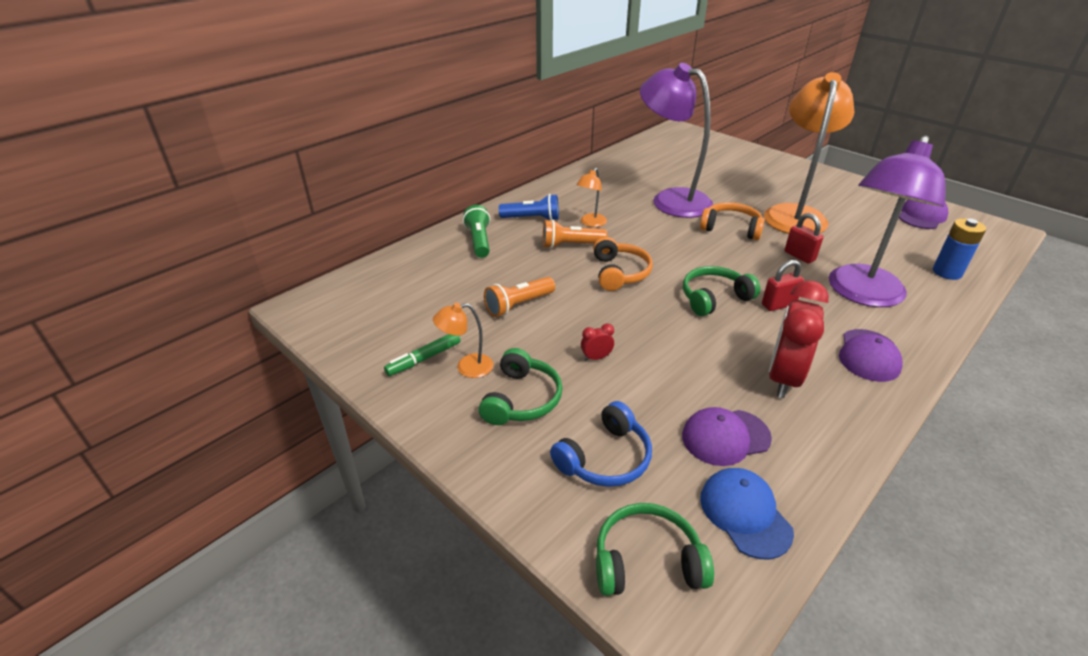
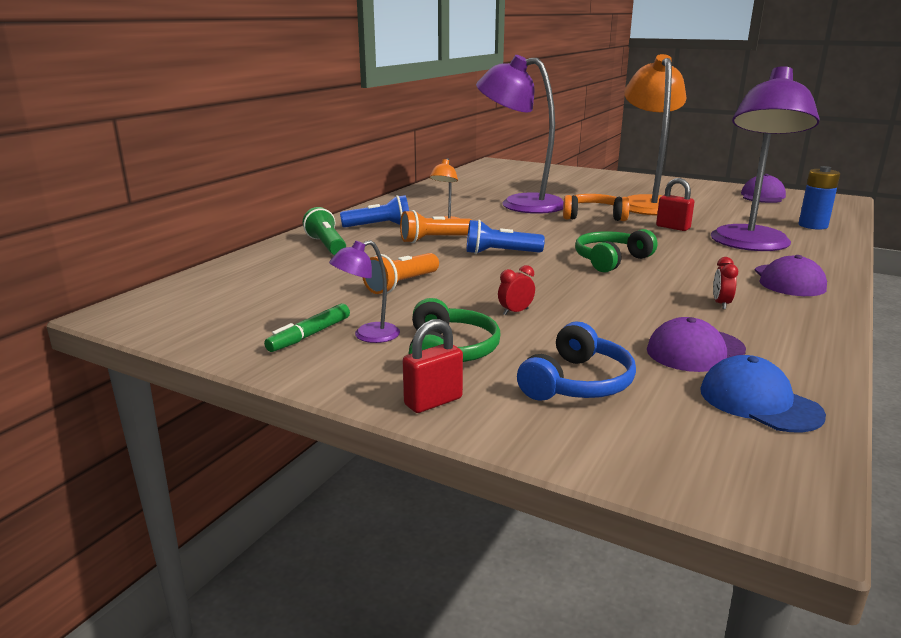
camera: 15 degrees left, 15 degrees down
orange lamp [433,303,493,378] -> purple lamp [329,240,400,343]
orange headphones [593,237,653,291] -> blue flashlight [467,220,545,254]
green headphones [596,503,714,596] -> none
red padlock [762,260,804,311] -> red padlock moved to [403,319,463,413]
red clock [769,281,829,398] -> red clock [713,257,738,309], size x0.41

